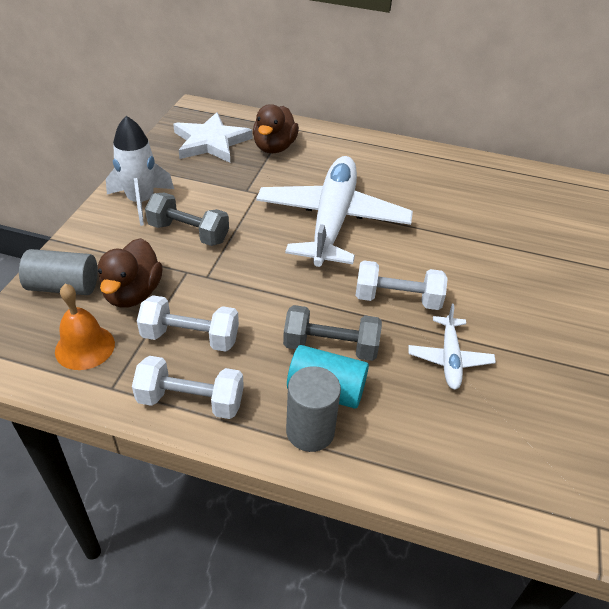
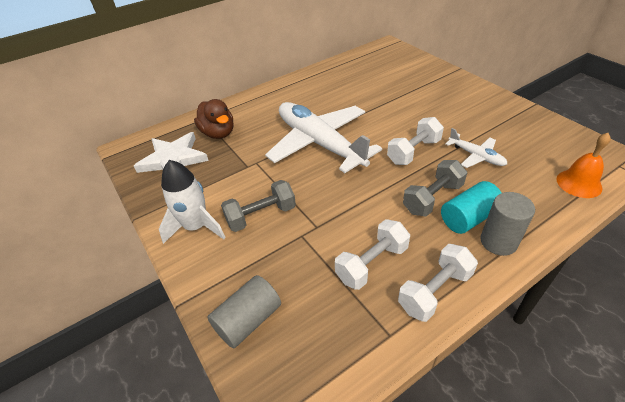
camera: 45 degrees left, 0 degrees up
orange bell [55,284,115,370] -> orange bell moved to [556,133,611,198]
brown duck [98,238,163,308] -> none

